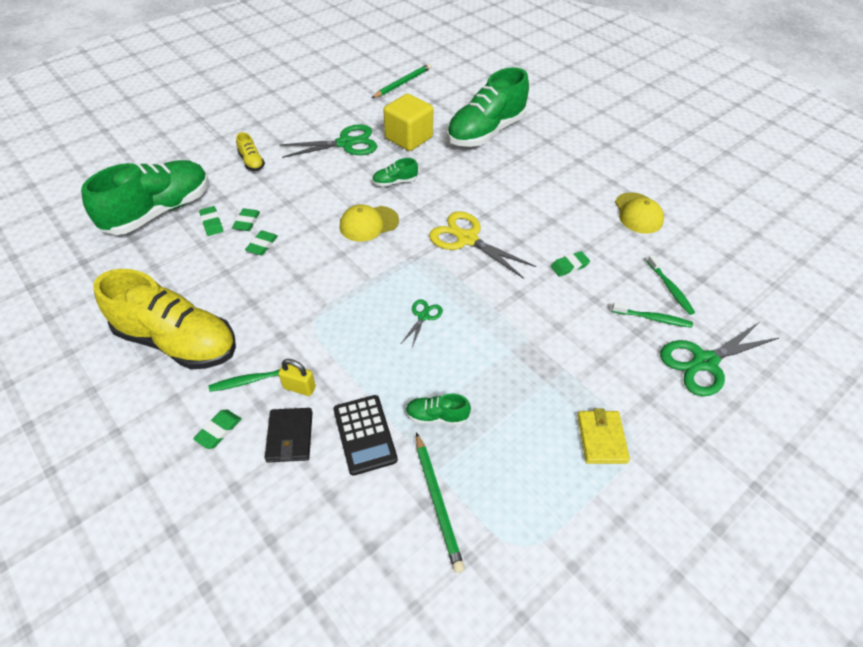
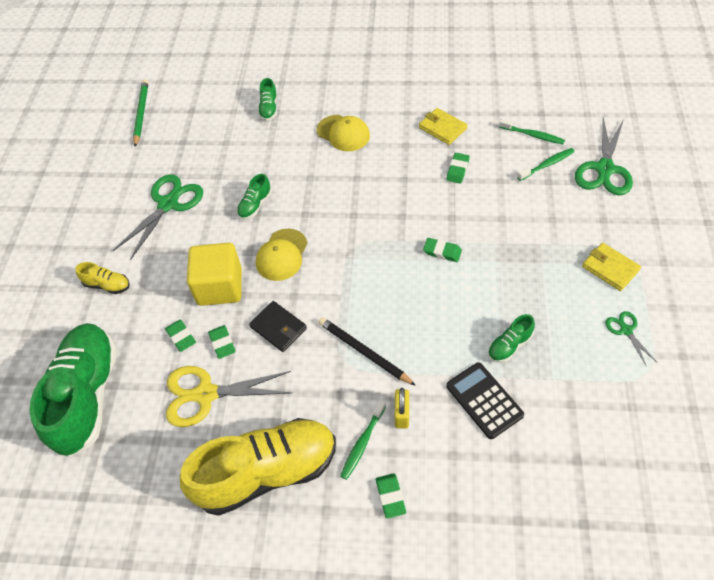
camera: 40 degrees left, 5 degrees up
green eraser [199,206,223,236] -> green eraser moved to [423,238,462,262]
black wallet [265,408,313,462] -> black wallet moved to [249,301,307,352]
yellow padlock [278,359,316,396] -> yellow padlock turned 60 degrees counterclockwise [395,388,409,428]
black calculator [334,395,398,476] -> black calculator turned 150 degrees counterclockwise [446,362,524,439]
yellow cube [383,94,433,151] -> yellow cube moved to [187,243,242,306]
green scissors [401,299,443,347] -> green scissors moved to [605,311,657,367]
green pencil [416,432,465,573] -> none
yellow scissors [429,211,536,279] -> yellow scissors moved to [166,366,292,427]
green shoe [447,67,529,147] -> green shoe [258,78,277,121], size x0.42
yellow cap [615,192,664,234] -> yellow cap moved to [317,115,370,151]
none -> black pencil [318,317,416,386]
none -> yellow wallet [419,108,467,145]

